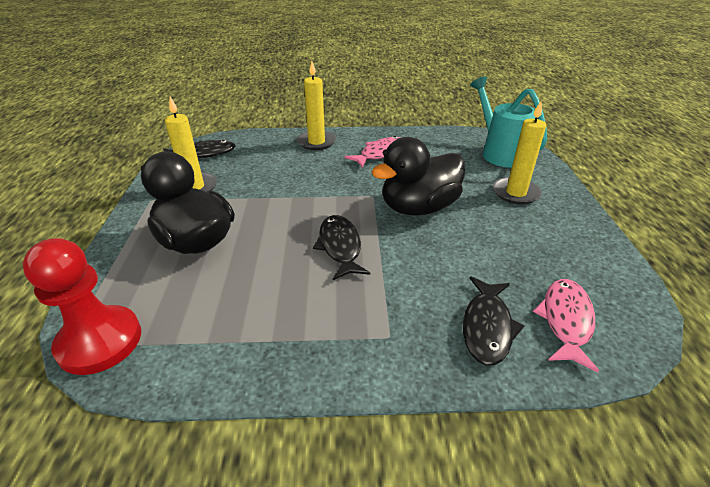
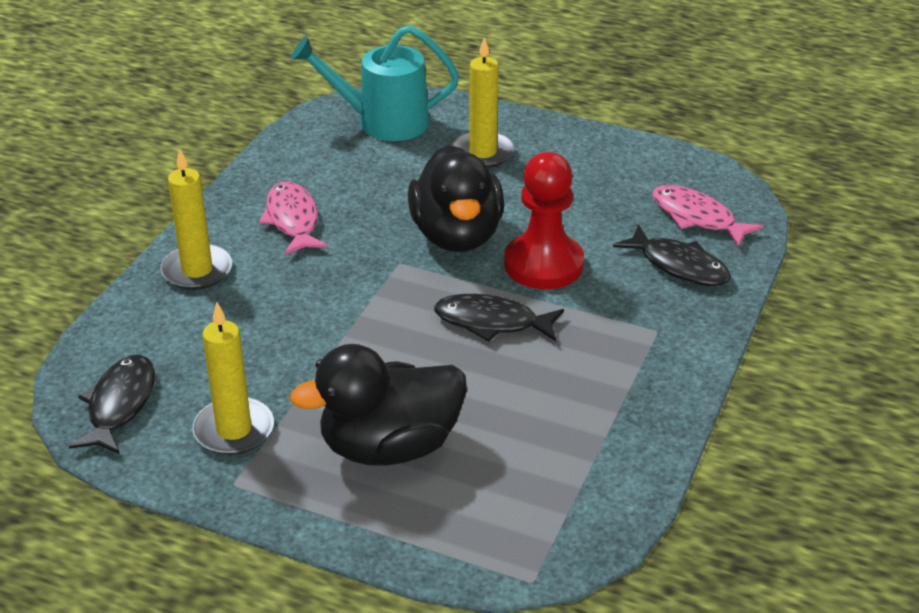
camera: 65 degrees left, 0 degrees up
red pawn [23,238,141,375] -> red pawn moved to [504,152,584,289]

